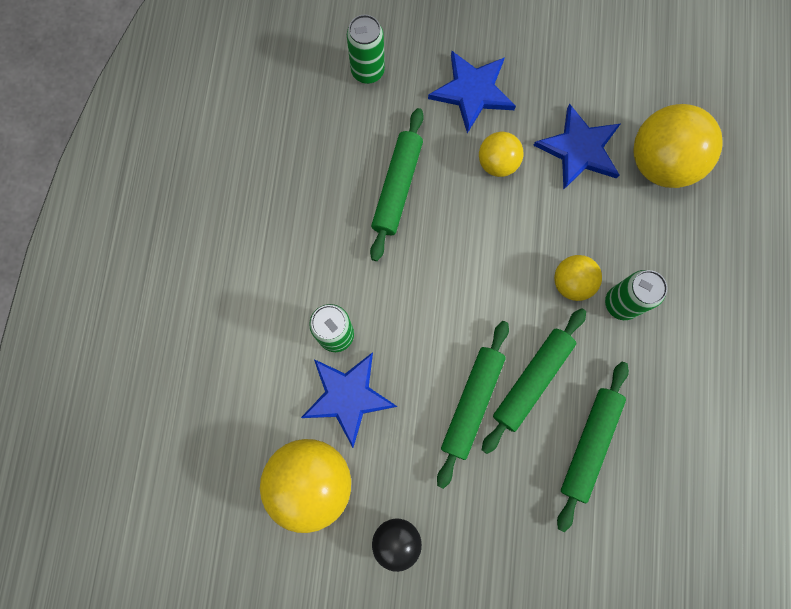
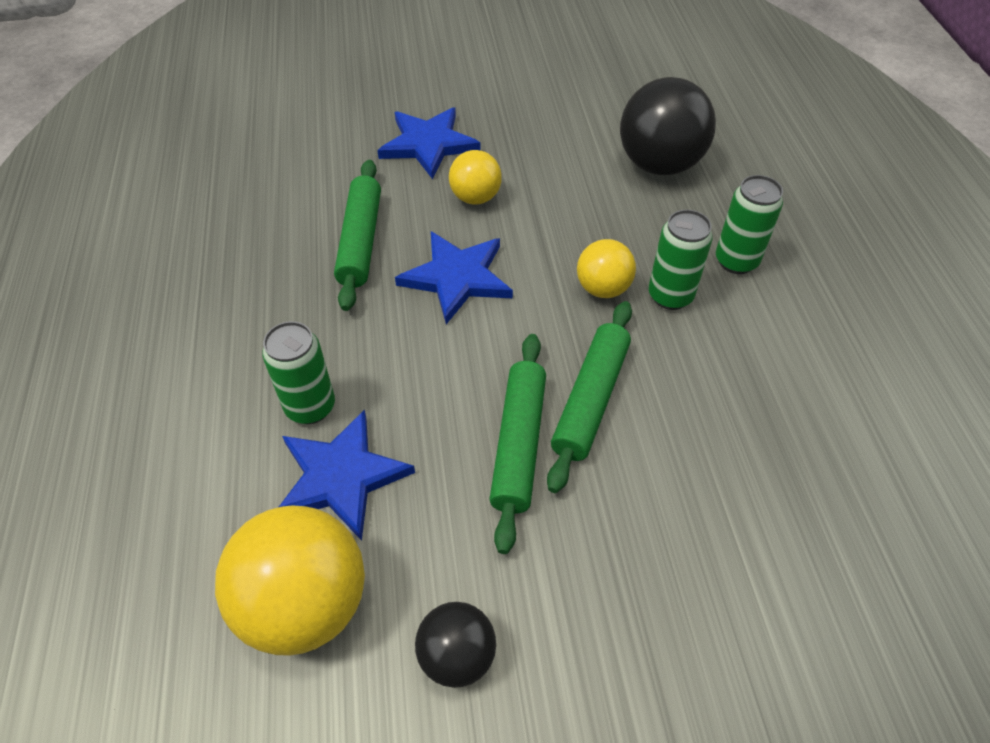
camera: 15 degrees left, 25 degrees down
green can [347,15,385,84] -> green can moved to [716,175,783,274]
blue star [533,103,620,190] -> blue star moved to [395,231,513,324]
green rolling pin [557,362,629,532] -> none
yellow ball [633,104,723,188] -> black ball [620,77,716,175]

